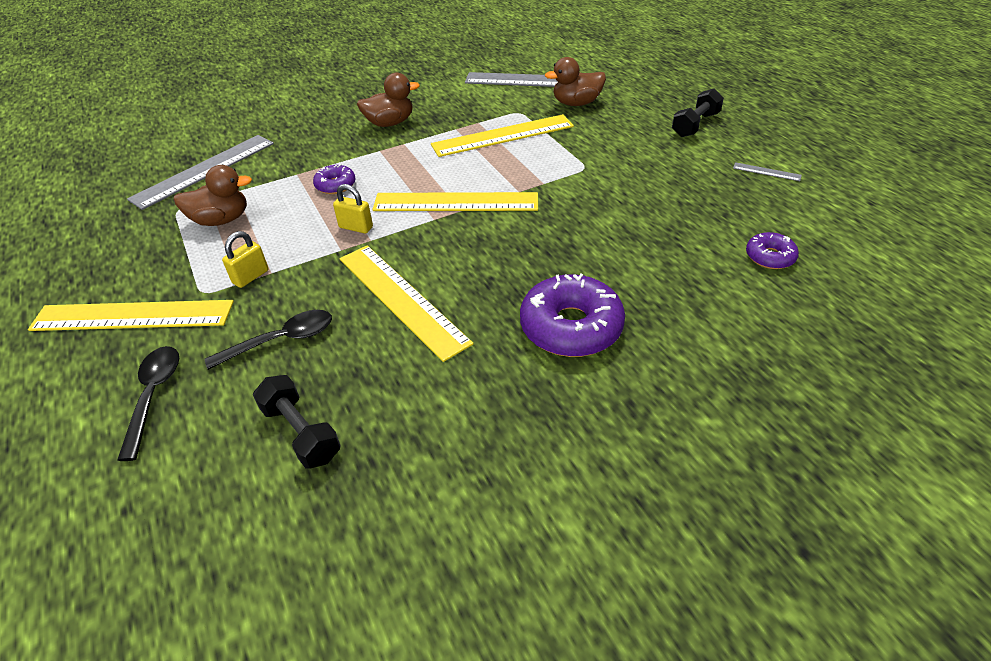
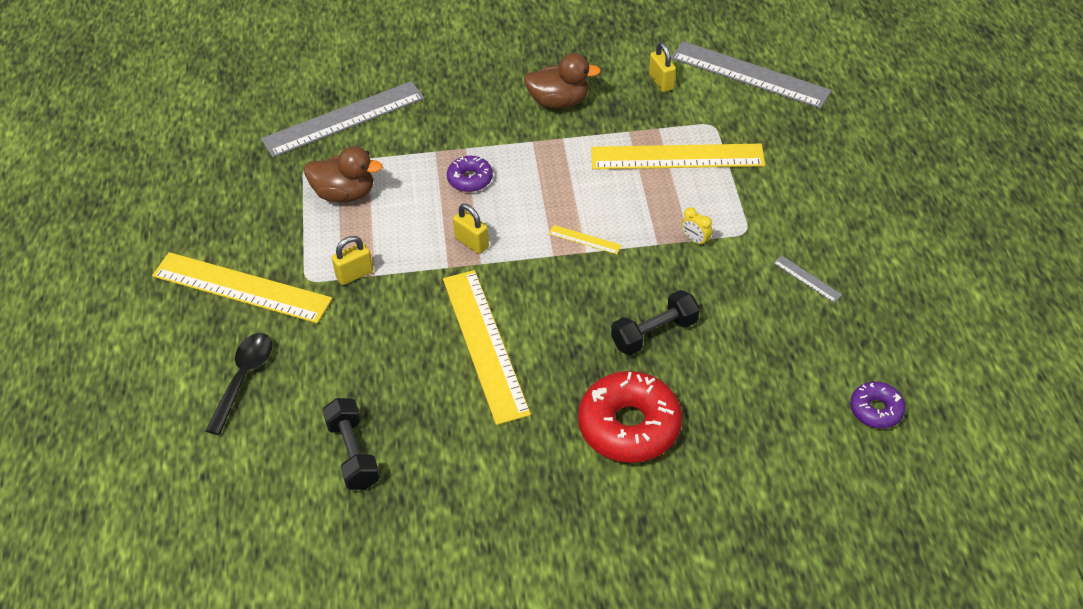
camera: 20 degrees right, 5 degrees up
black spoon [205,310,332,370] -> none
yellow ruler [372,192,538,211] -> yellow ruler [549,225,622,254], size x0.41
purple donut [520,274,625,357] -> red donut [578,371,682,463]
brown duck [545,57,606,106] -> none
black dumbbell [672,89,724,137] -> black dumbbell moved to [611,290,700,355]
grey ruler [733,162,802,181] -> grey ruler moved to [773,255,842,303]
none -> yellow padlock [649,42,676,92]
none -> yellow clock [681,207,712,246]

